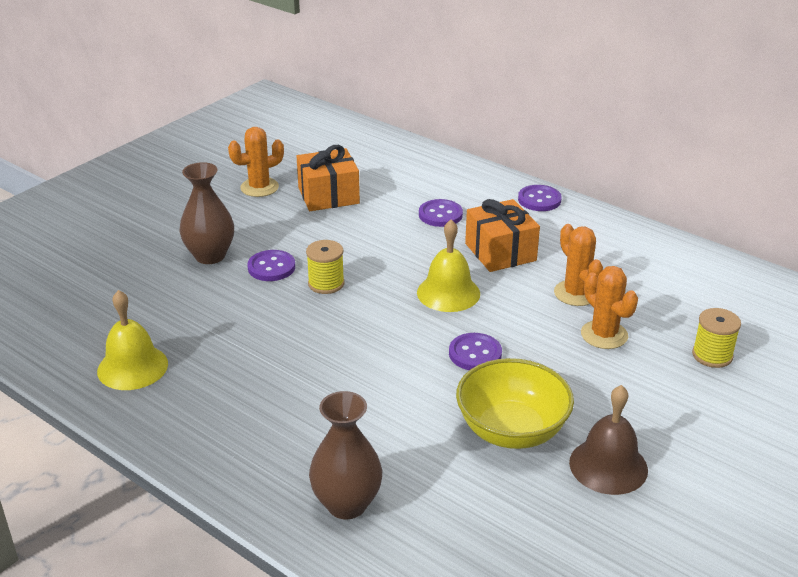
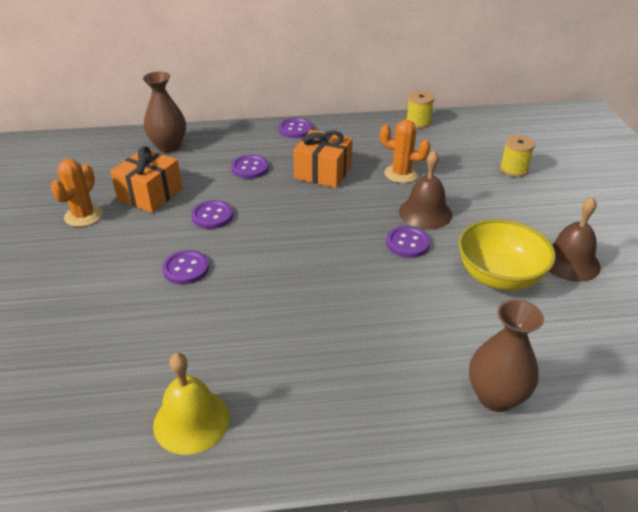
camera: 45 degrees left, 5 degrees up
brown vase [180,162,234,264] -> brown vase moved to [143,72,186,153]
yellow spool [306,240,345,294] -> yellow spool moved to [406,91,434,128]
yellow bell [417,220,480,312] -> none
orange cactus [581,266,638,349] -> none
none -> purple button [191,200,233,229]
none -> brown bell [399,150,452,229]

